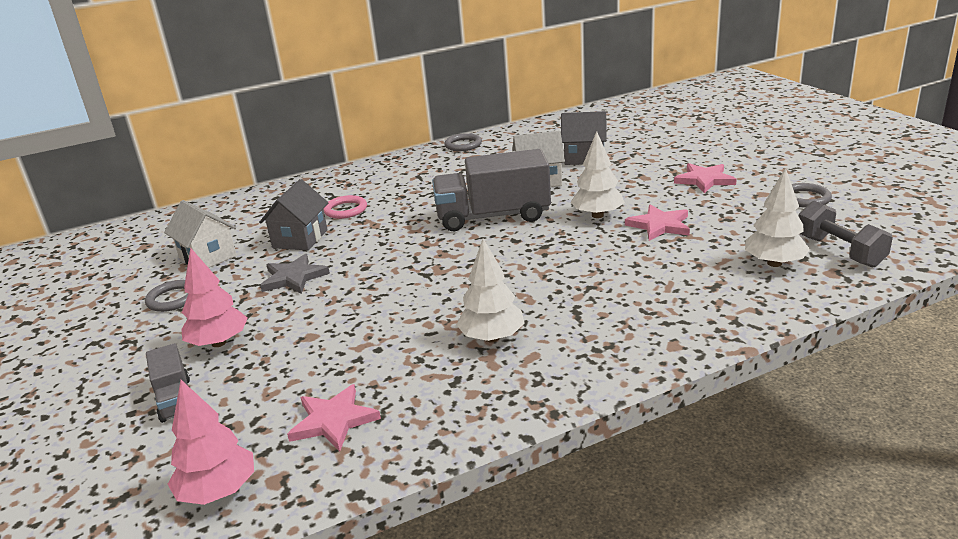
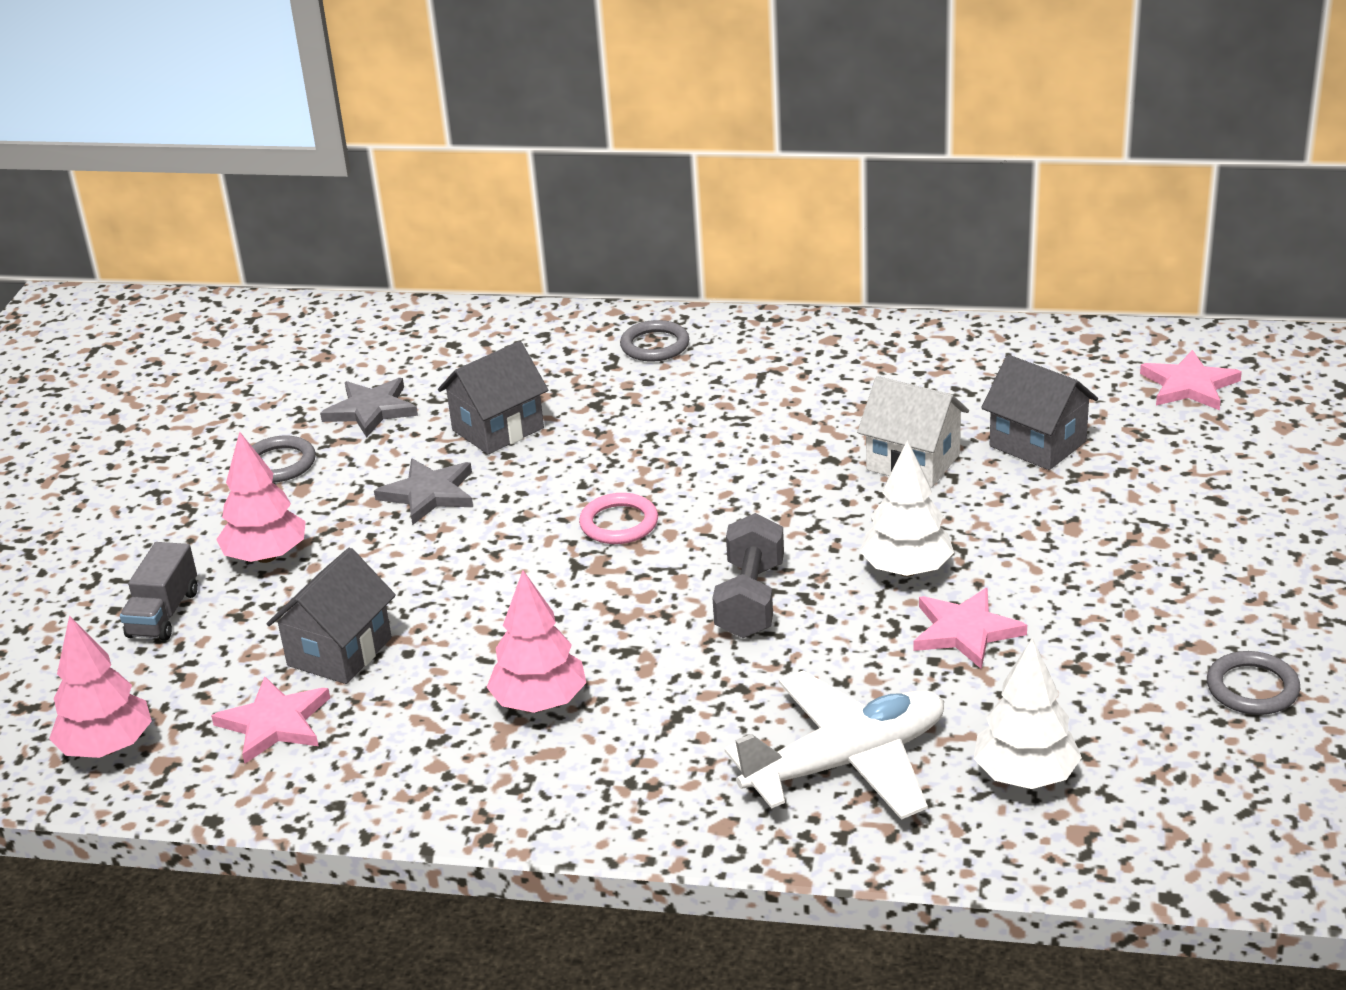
camera: 35 degrees right, 5 degrees up
white house [164,200,237,268] -> grey star [320,378,418,438]
pink ring [324,195,367,219] -> pink ring moved to [579,493,658,544]
grey truck [432,149,551,231] -> none
grey ring [444,133,482,151] -> grey ring moved to [620,320,689,362]
white tree [456,238,525,342] -> pink tree [487,570,586,713]
pink star [674,163,737,193] -> pink star moved to [1140,350,1242,410]
grey dumbbell [799,201,893,268] -> grey dumbbell moved to [713,513,784,638]
none -> grey house [267,548,396,684]
none -> white plane [725,670,944,820]

